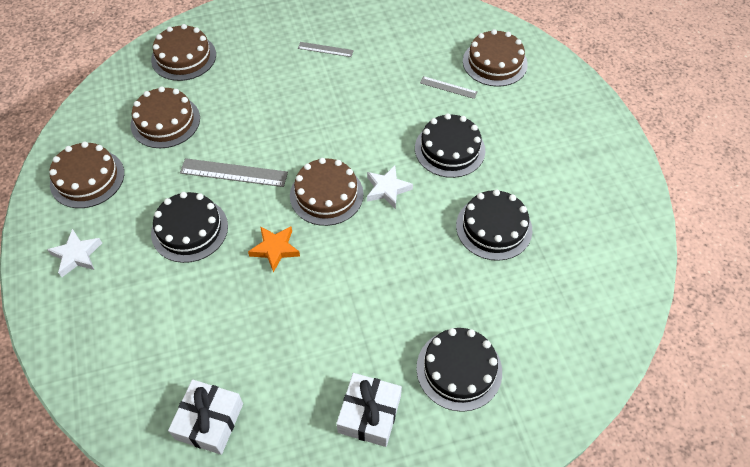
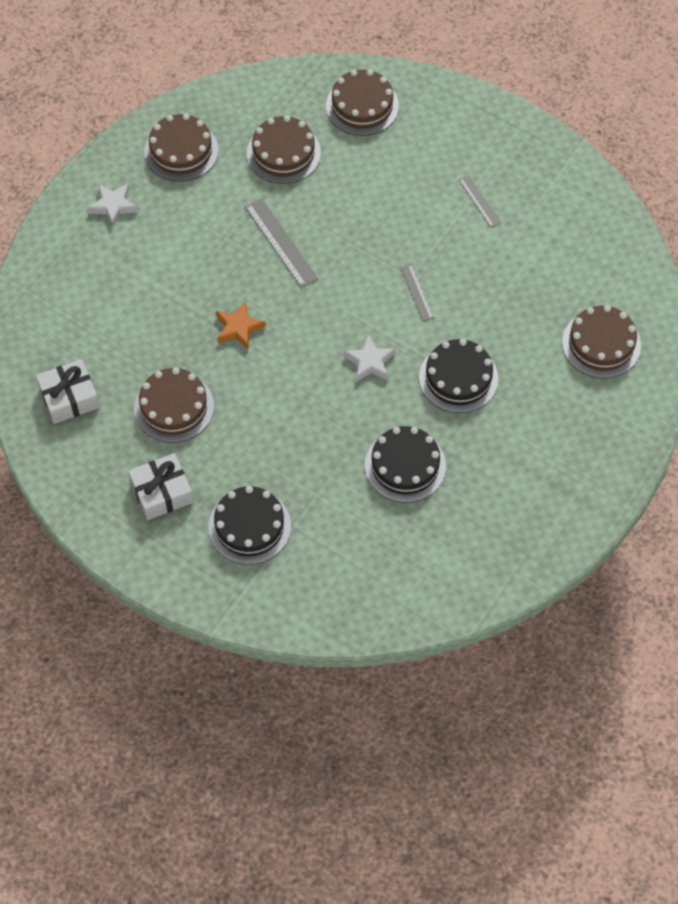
camera: 50 degrees right, 5 degrees up
black cake [151,192,228,263] -> none
brown cake [290,158,364,226] -> brown cake moved to [134,367,214,443]
grey ruler [420,76,477,99] -> grey ruler moved to [400,264,434,321]

